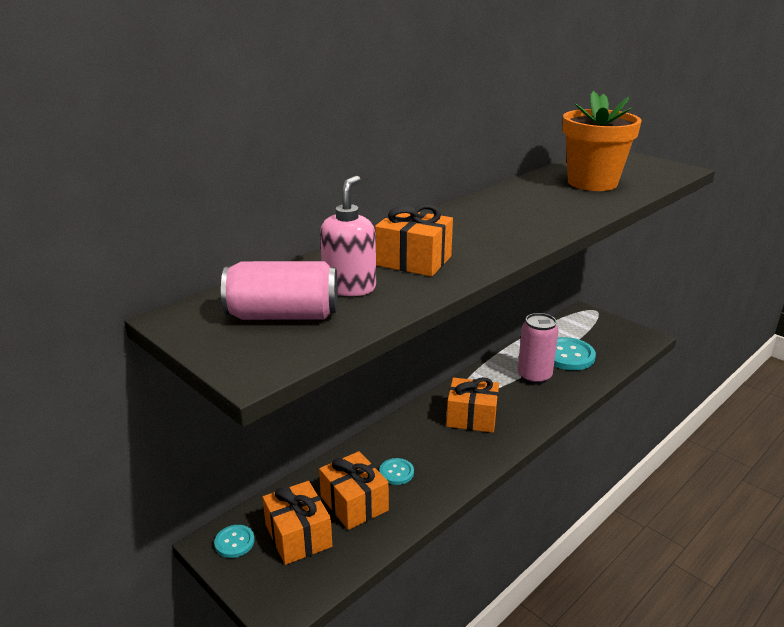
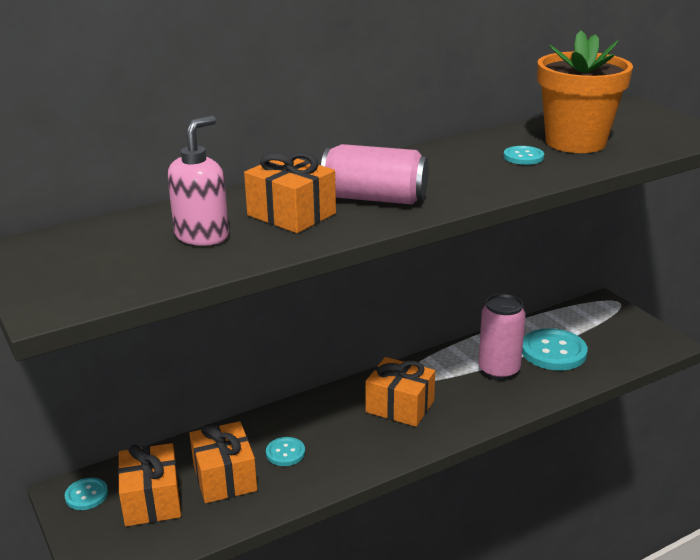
camera: 15 degrees right, 0 degrees up
pink can [221,261,338,320] -> pink can moved to [321,144,429,205]
none -> turquoise button [504,146,544,165]

